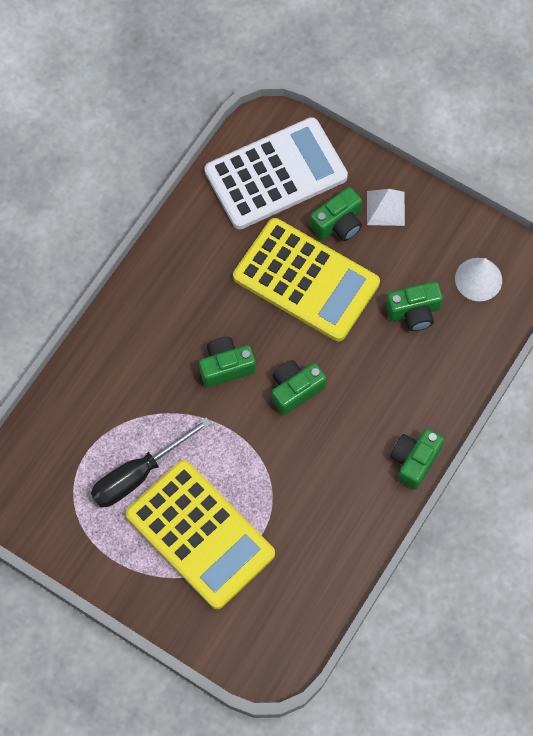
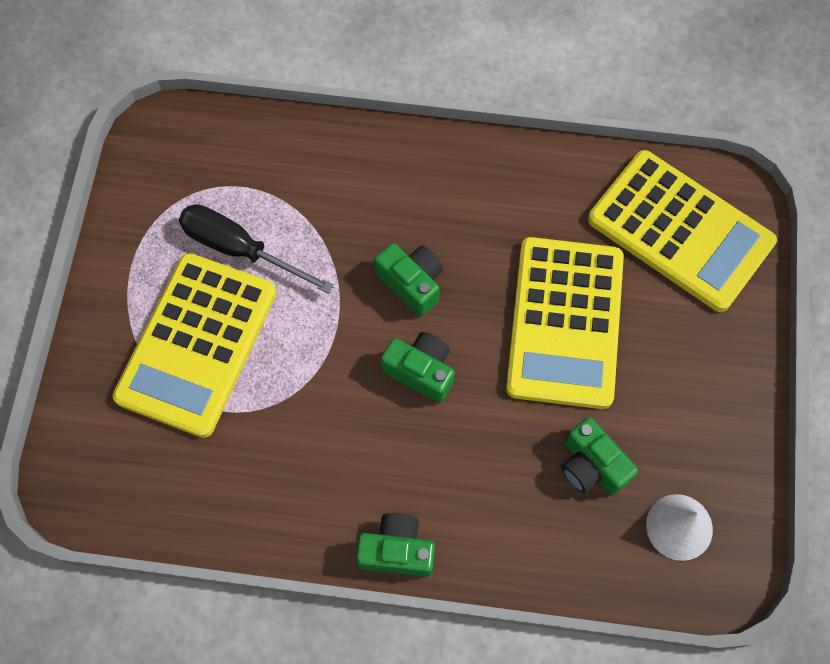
camera: 65 degrees right, 0 degrees up
white calculator [204,117,348,229] -> yellow calculator [588,150,777,312]
green camera [310,187,362,241] -> none
white pyramid [367,189,405,226] -> none

